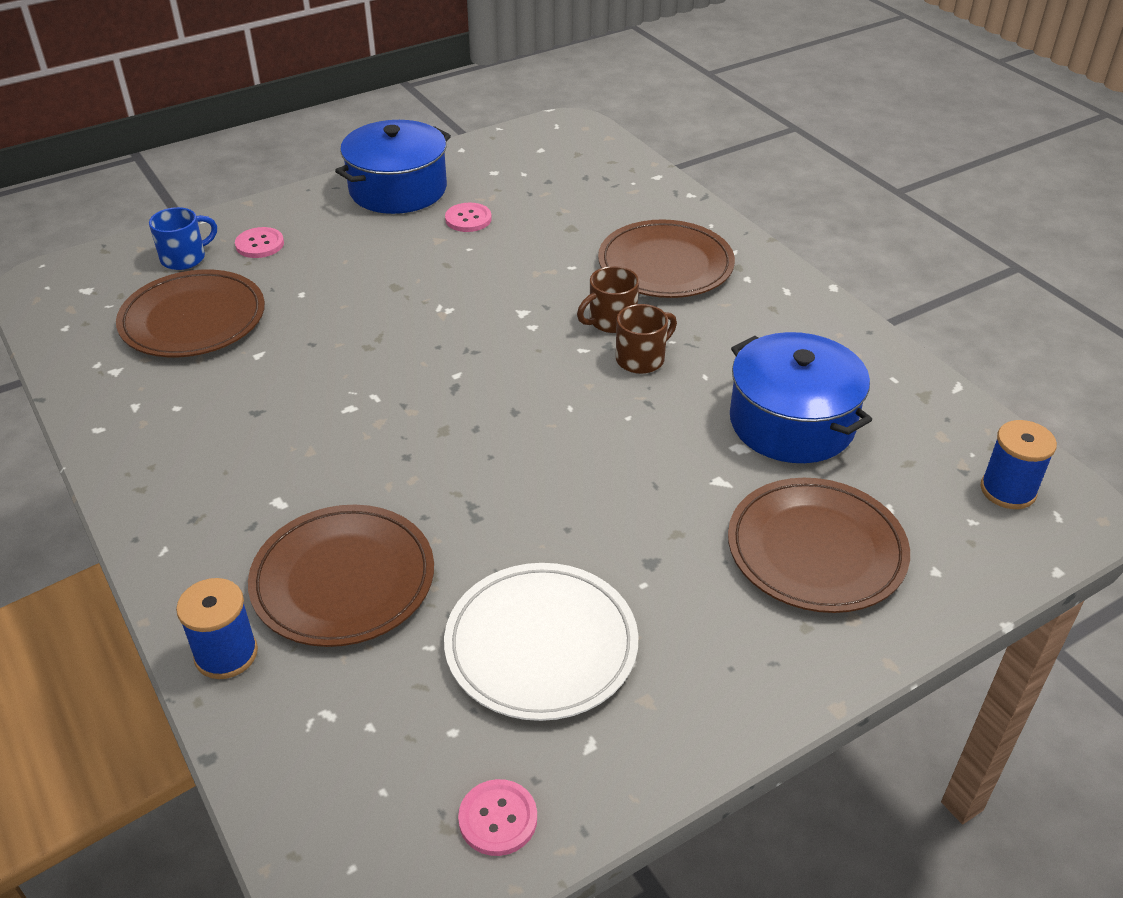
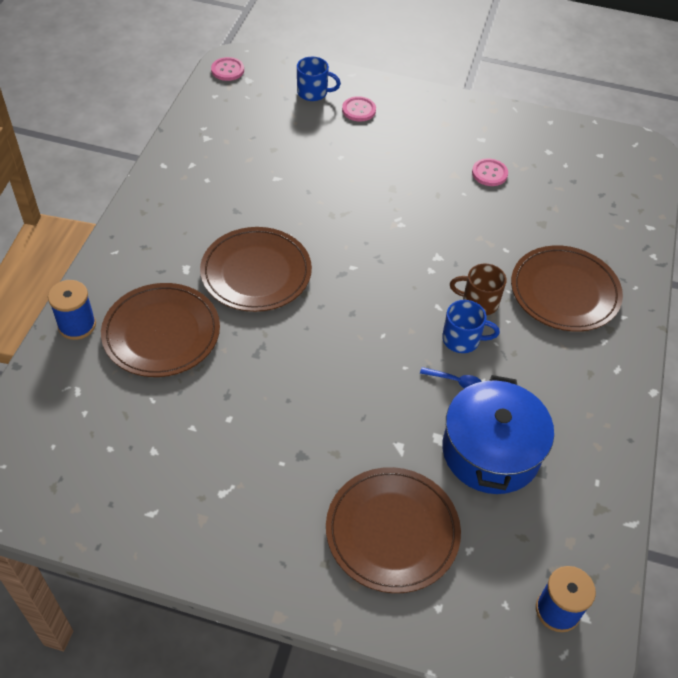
camera: 45 degrees right, 10 degrees up
brown plate [116,270,265,357] -> brown plate moved to [200,227,312,312]
blue pot [335,120,451,214] -> none
white plate [444,563,638,721] -> none
pink button [458,779,537,856] -> pink button moved to [211,57,244,81]
brown mug [616,304,677,374] -> blue mug [442,300,500,353]
none -> blue spoon [420,367,482,389]

